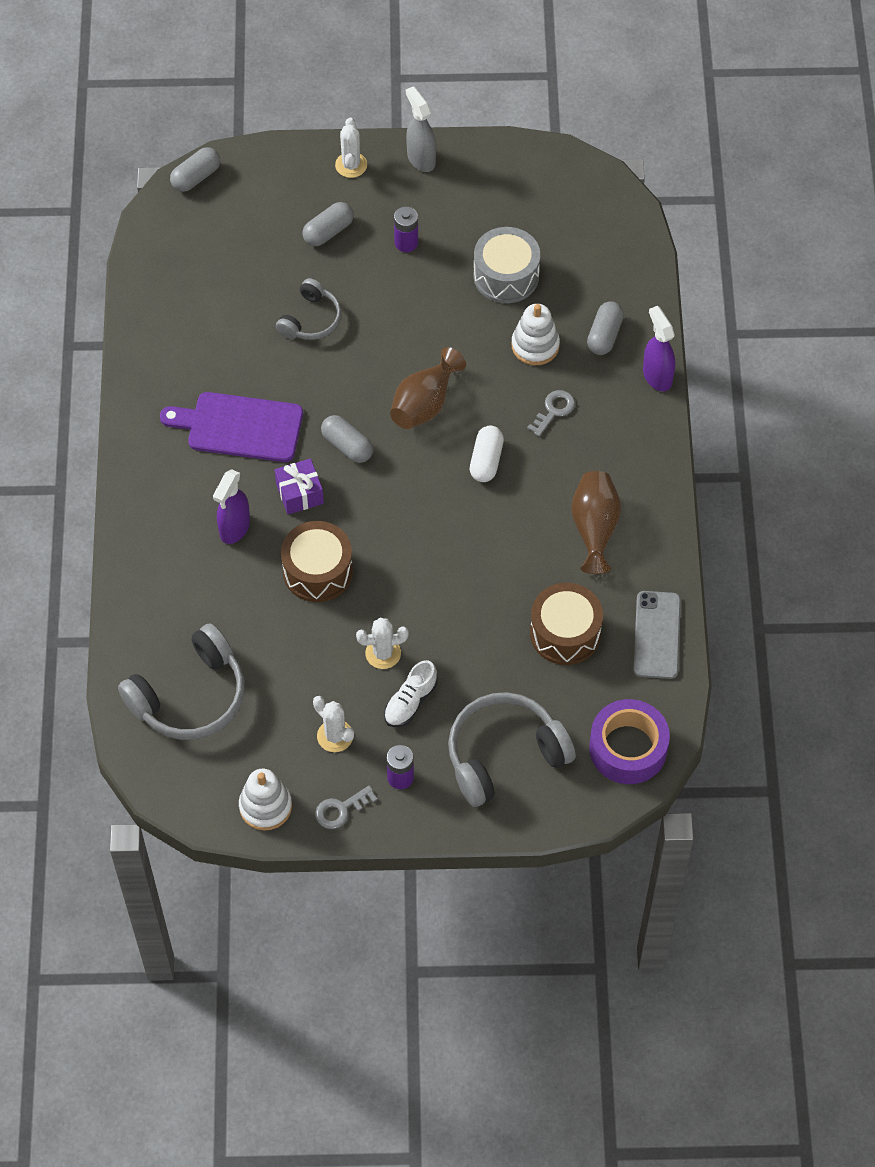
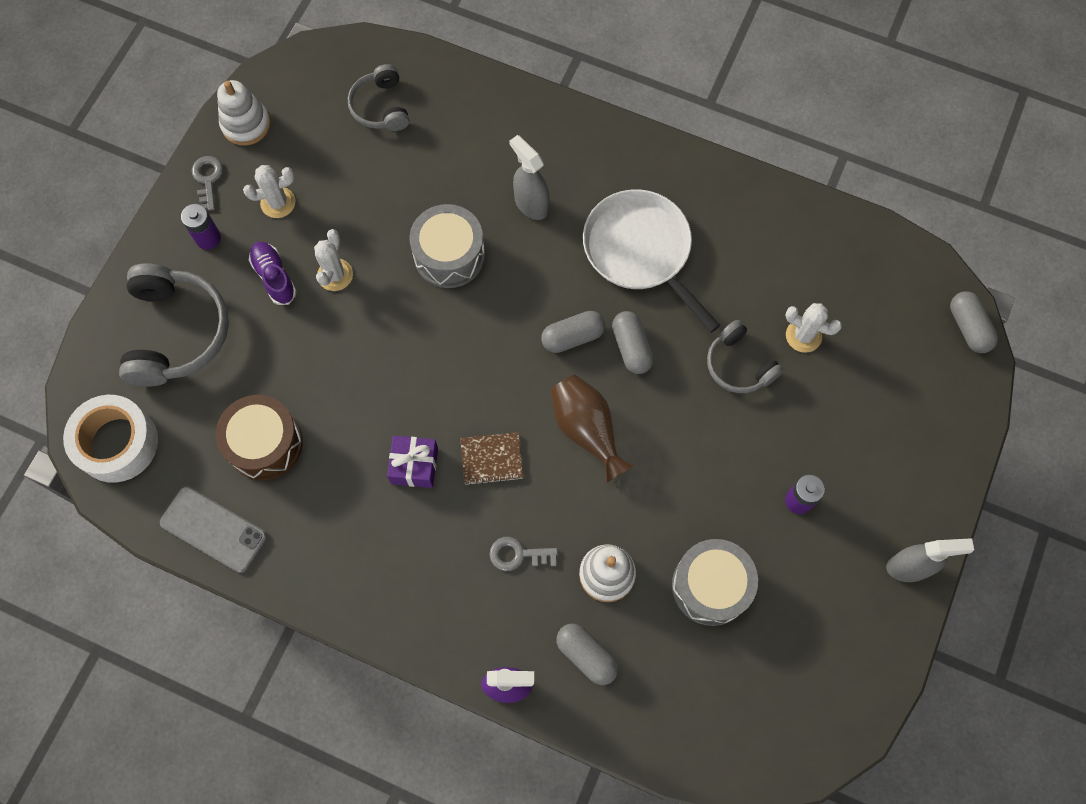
camera: 115 degrees right, 10 degrees up
grey headphones [118,623,245,740] -> grey headphones [348,64,409,131], size x0.59
purple cutting board [160,392,303,462] -> white pan [583,189,720,333]
purple spray bottle [213,469,250,544] -> grey spray bottle [509,135,549,220]
purple gift [275,459,324,514] -> purple gift moved to [387,436,438,488]
brown drum [281,521,353,602] -> grey drum [409,204,485,288]
grey capsule [302,202,354,246] -> grey capsule moved to [612,311,654,374]
white cactus [335,118,367,178] -> white cactus moved to [785,303,842,353]
white shoe [384,660,438,727] -> purple shoe [249,242,296,305]
white capsule [470,426,504,482] -> brown notebook [460,432,523,486]
grey key [527,390,575,437] -> grey key turned 120 degrees clockwise [489,537,558,571]
brown vase [571,471,621,574] -> none
purple tape [589,699,670,784] -> white tape [63,395,158,483]

